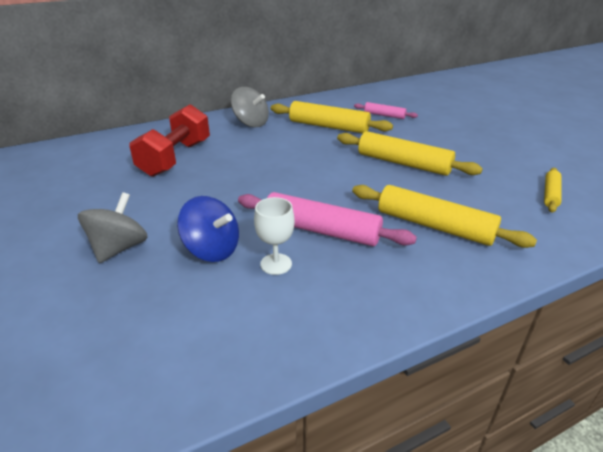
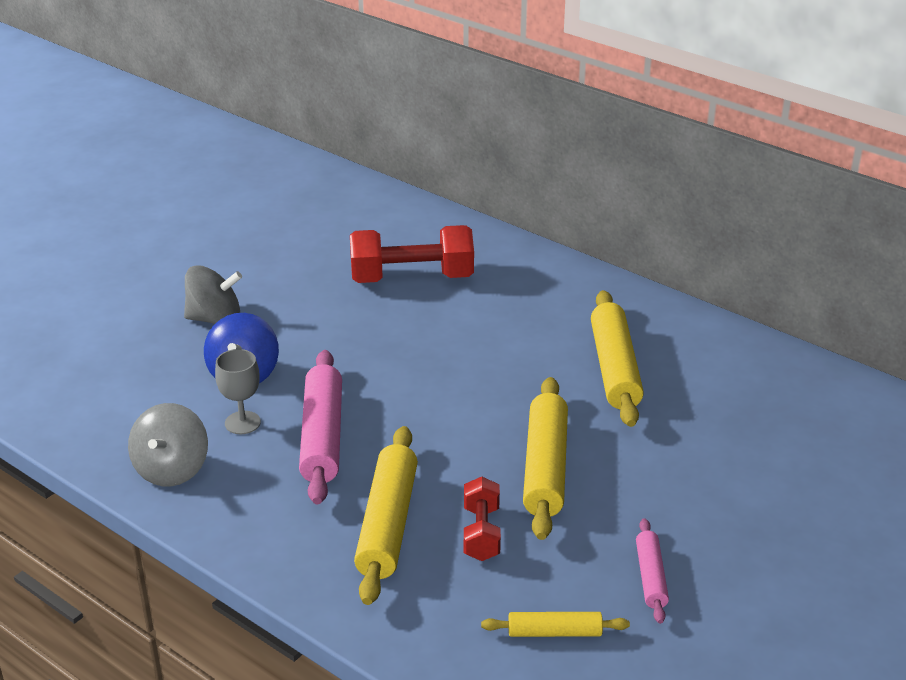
camera: 65 degrees right, 0 degrees up
grey spinning top [231,87,269,127] -> grey spinning top moved to [128,403,208,487]
white goblet [254,197,295,275] -> grey goblet [215,349,261,434]
pink rolling pin [354,102,418,119] -> pink rolling pin moved to [636,518,669,624]
none -> red dumbbell [464,477,501,561]

